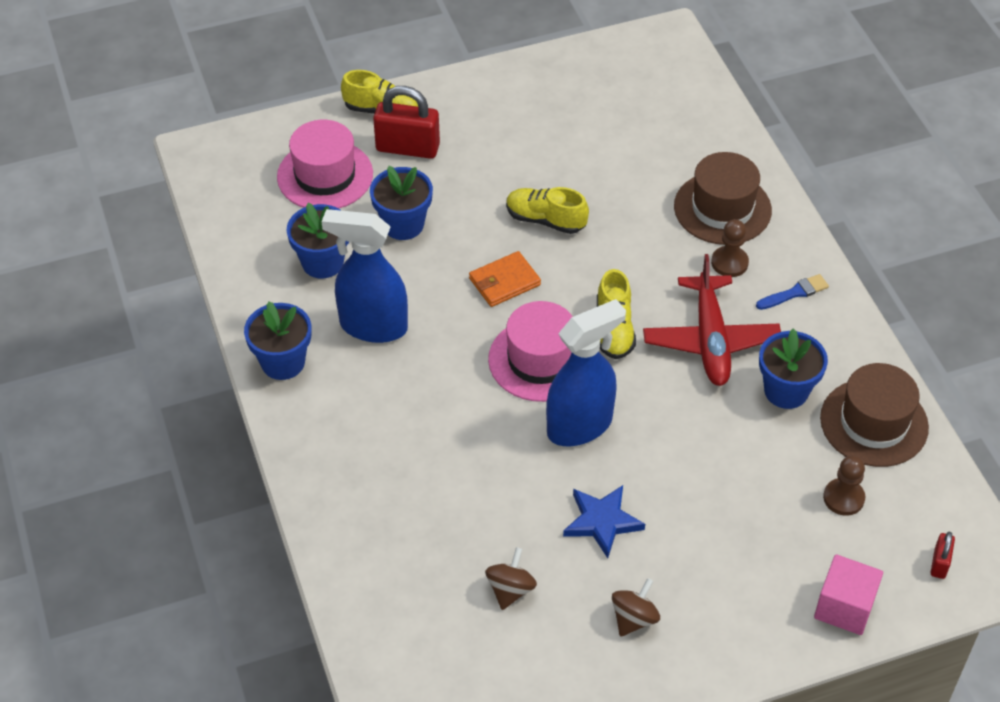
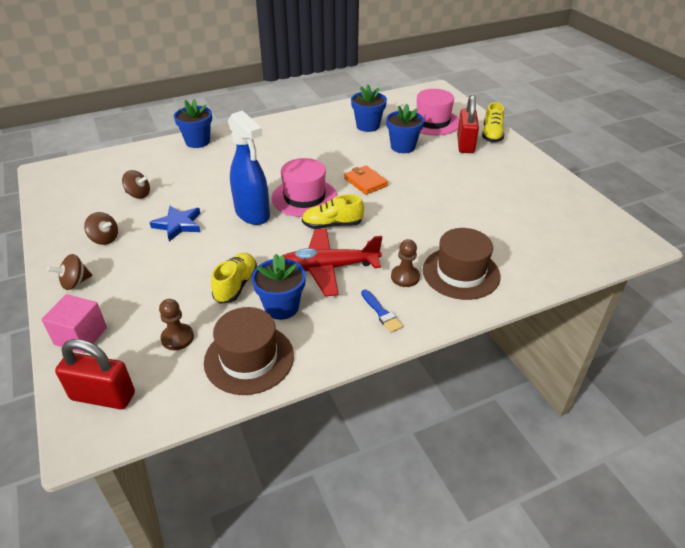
camera: 85 degrees right, 10 degrees down
blue flower pot [244,301,311,380] -> blue flower pot moved to [174,99,212,148]
blue spray bottle [322,209,408,343] -> none
yellow shoe [506,187,589,234] -> yellow shoe moved to [211,253,257,304]
red padlock [930,532,955,579] -> red padlock [55,339,135,410], size x2.04
none -> brown spinning top [47,254,92,290]

